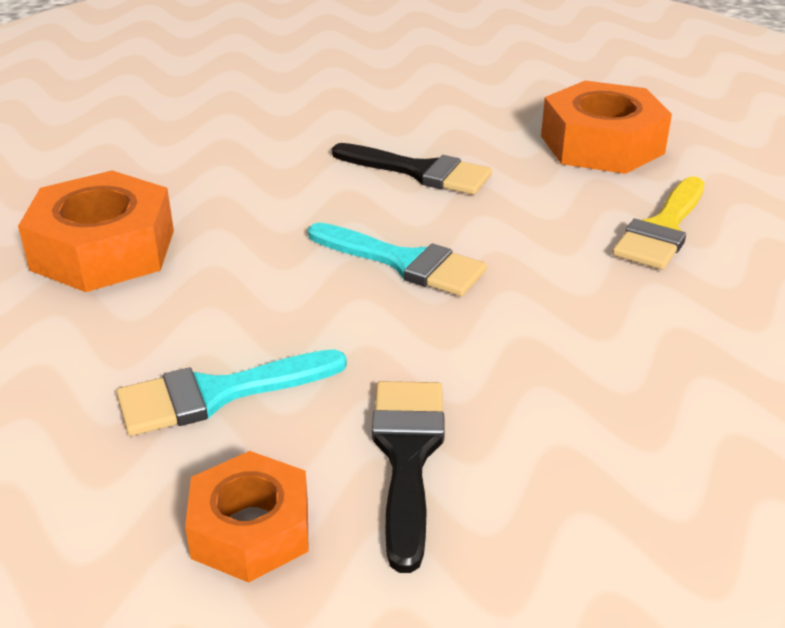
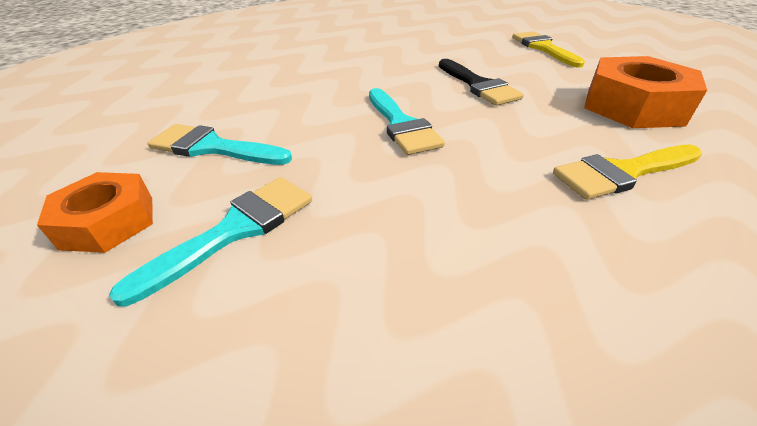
camera: 40 degrees right, 5 degrees up
orange nut [18,170,174,292] -> none
black brush [372,381,445,573] -> turquoise brush [109,177,312,306]
none -> yellow brush [512,31,585,68]

